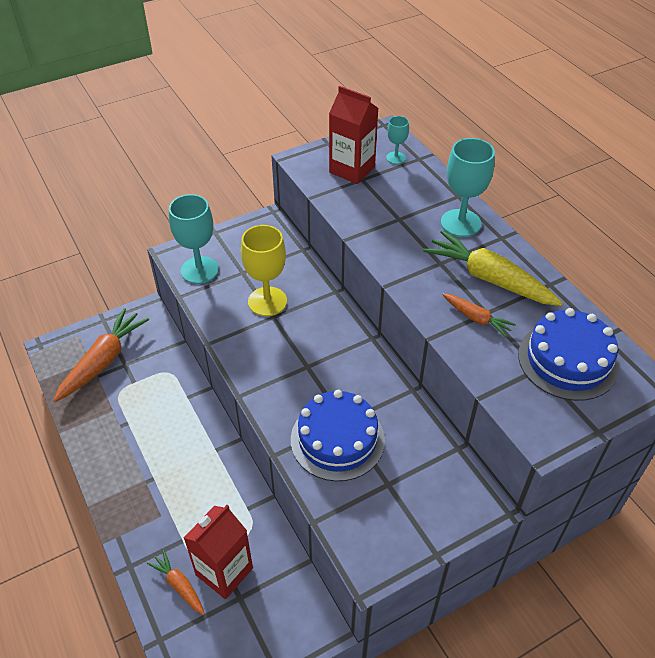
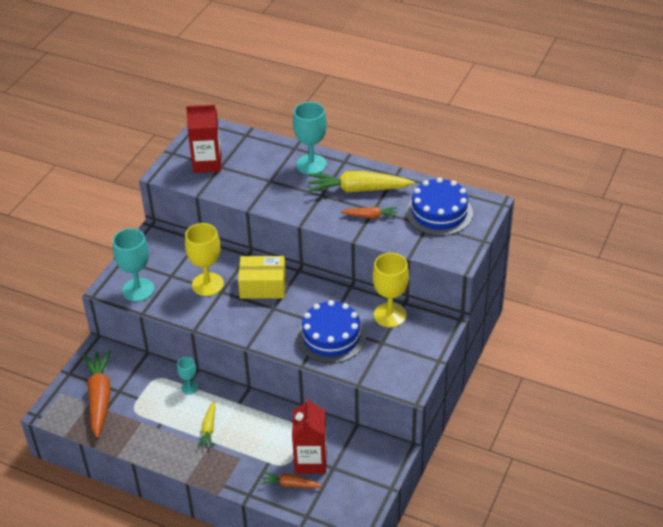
camera: 35 degrees left, 5 degrees down
turquoise goblet [386,116,409,164] -> turquoise goblet moved to [177,357,198,395]
none -> yellow carrot [197,401,216,448]
none -> yellow box [238,256,286,299]
none -> yellow goblet [373,253,409,327]

